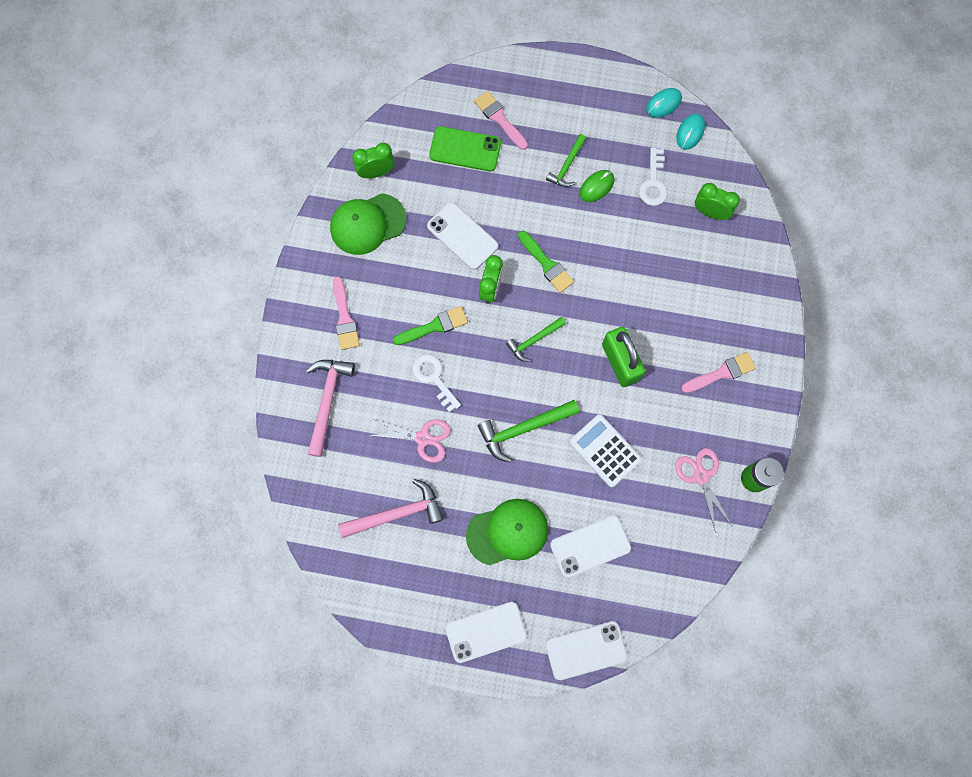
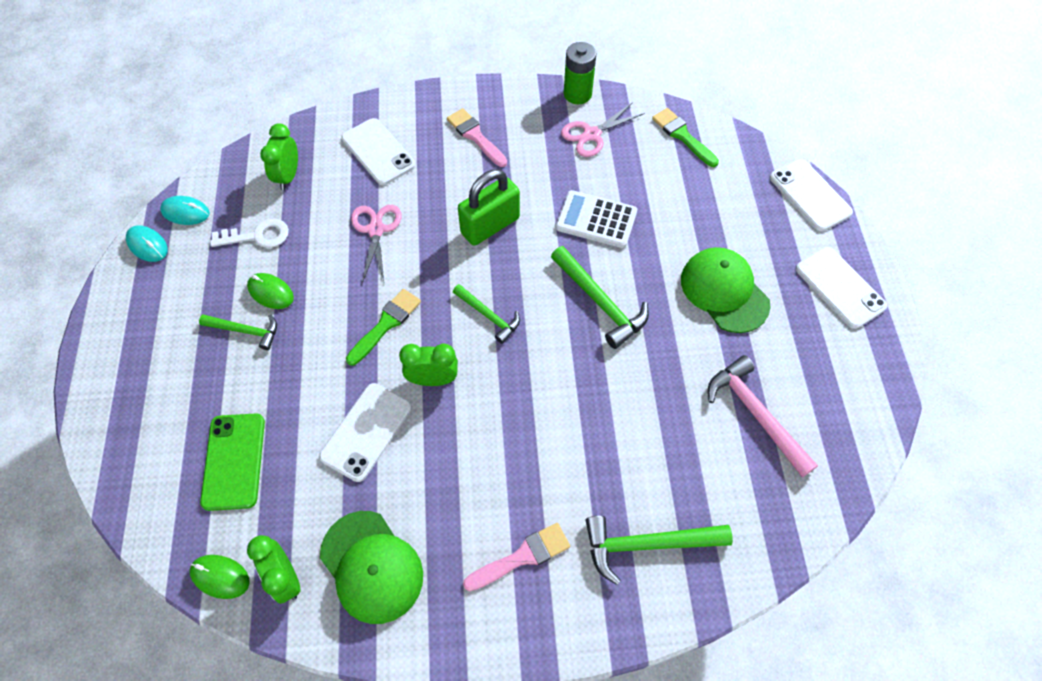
camera: 105 degrees left, 15 degrees down
pink hammer [306,360,355,457] -> green hammer [585,516,733,585]
pink scissors [367,418,451,463] -> pink scissors moved to [351,205,402,283]
green brush [393,306,468,345] -> green brush moved to [652,108,719,167]
white key [413,354,461,412] -> none
pink brush [474,91,528,150] -> none
white phone [550,515,631,578] -> white phone moved to [341,118,416,185]
white calculator [569,414,642,487] -> white calculator turned 75 degrees clockwise [556,190,637,248]
none -> green mouse [190,555,250,599]

